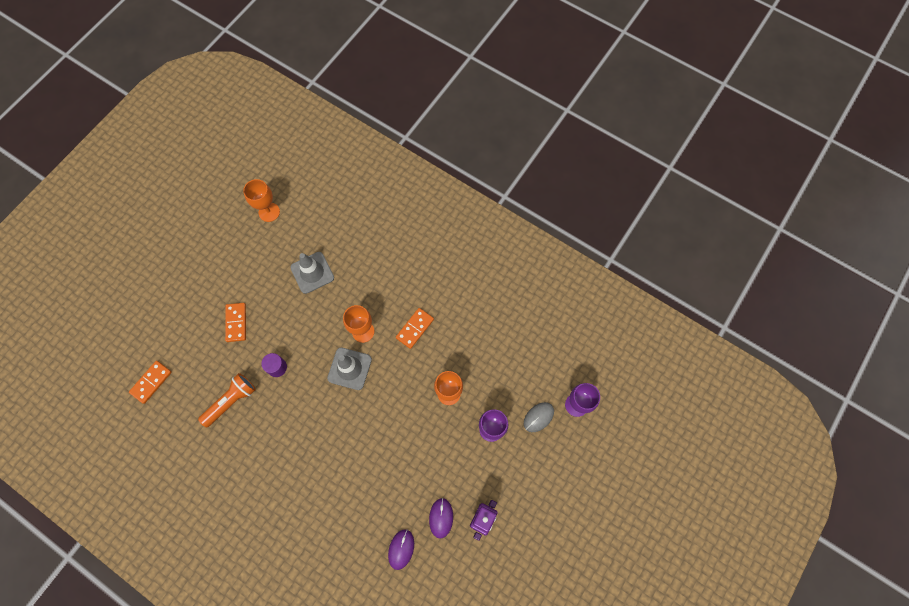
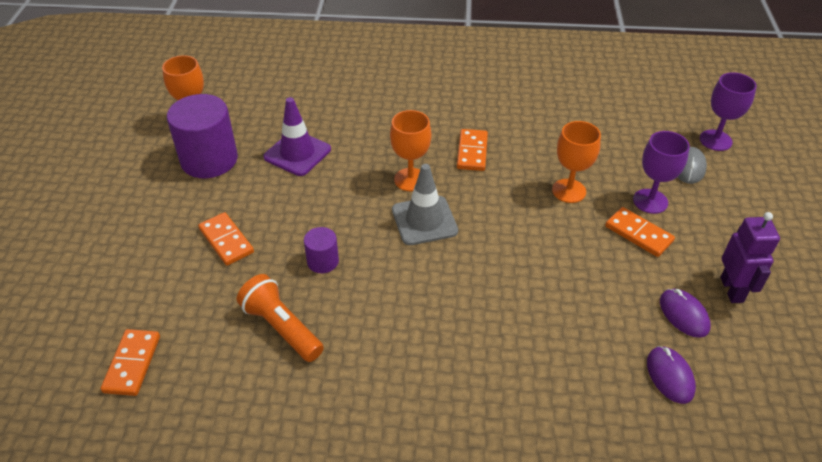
camera: 30 degrees left, 25 degrees down
orange flashlight [198,373,256,427] -> orange flashlight turned 60 degrees counterclockwise [237,274,324,362]
grey traffic cone [290,252,334,294] -> purple traffic cone [263,97,331,176]
none -> purple cylinder [167,94,238,178]
none -> orange domino [605,207,675,257]

